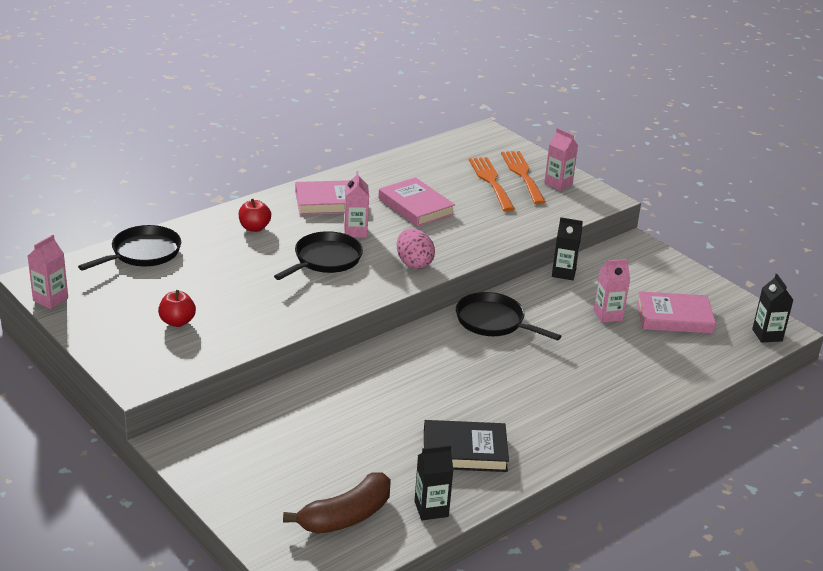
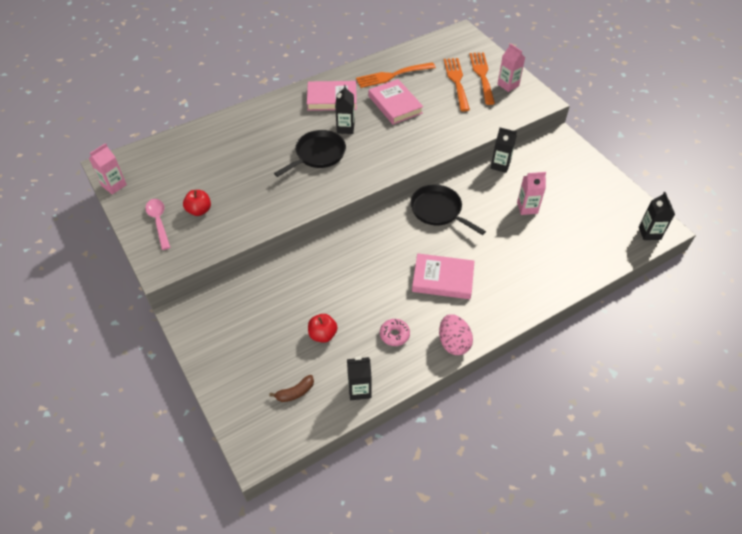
camera: 10 degrees right, 20 degrees up
black pan [78,225,181,271] -> none
red apple [239,199,271,232] -> red apple moved to [308,314,337,343]
brown banana [283,472,391,534] -> brown banana [269,375,314,402], size x0.52
pink carton [344,171,369,238] -> black carton [335,85,355,134]
pink egg [397,228,435,269] -> pink egg moved to [439,314,473,355]
black book [424,420,509,472] -> pink donut [380,319,410,346]
pink book [637,291,716,334] -> pink book moved to [412,253,475,299]
none -> pink spoon [145,199,170,250]
none -> orange fork [356,62,436,88]

